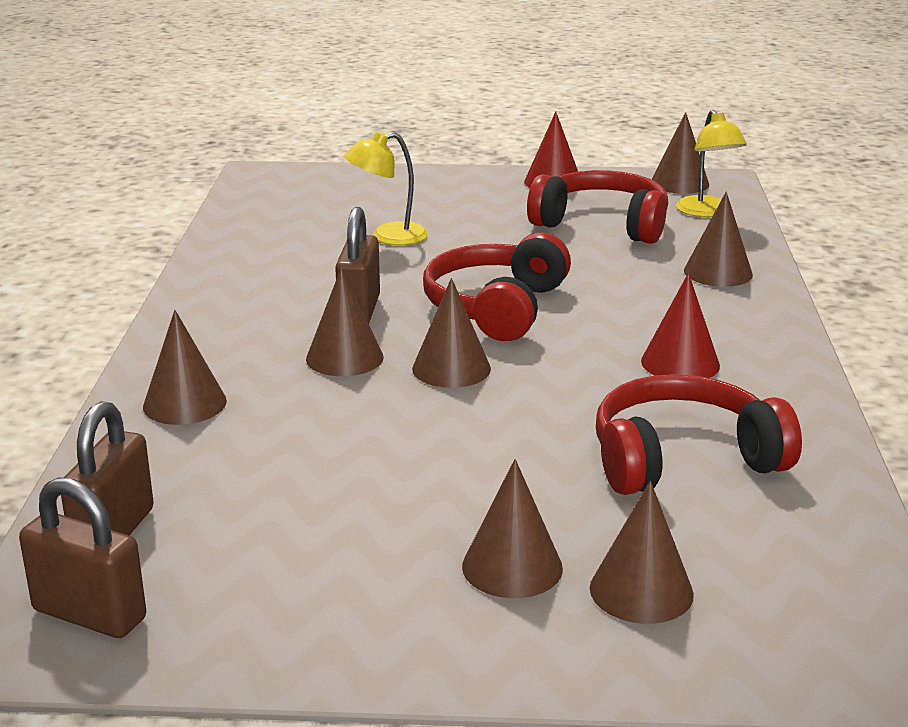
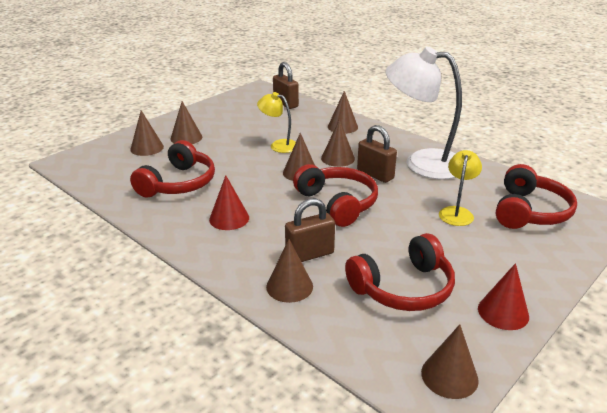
camera: 130 degrees right, 5 degrees up
brown padlock [19,477,146,638] -> brown padlock moved to [285,198,335,262]
yellow lamp [676,110,747,217] -> yellow lamp moved to [257,92,296,153]
none -> white lamp [385,47,462,179]
none -> red headphones [496,164,577,229]

